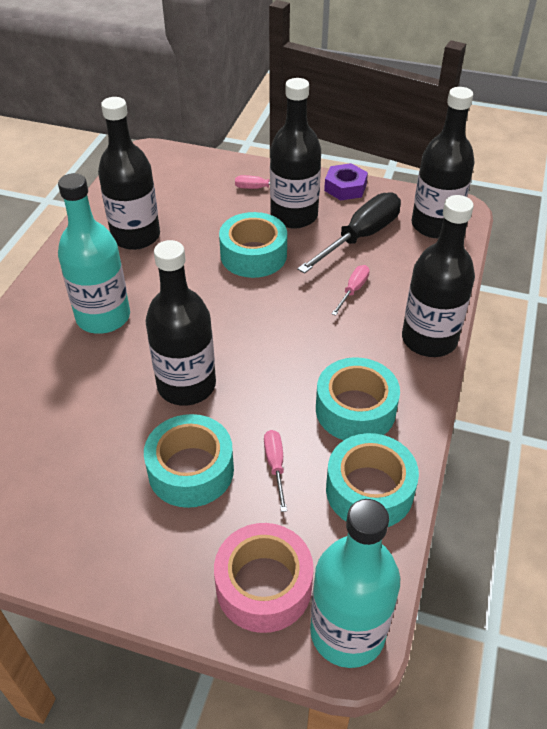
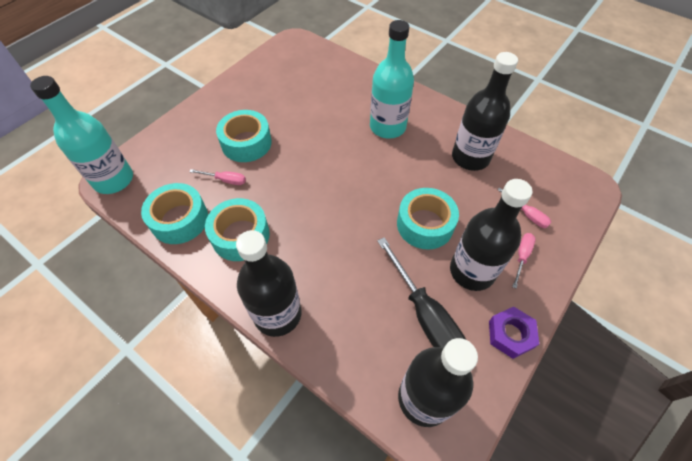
camera: 110 degrees right, 10 degrees up
black bottle [145,240,216,406] -> none
pink tape [214,523,314,633] -> none
pink screwdriver [332,265,370,316] -> pink screwdriver moved to [497,187,551,228]

